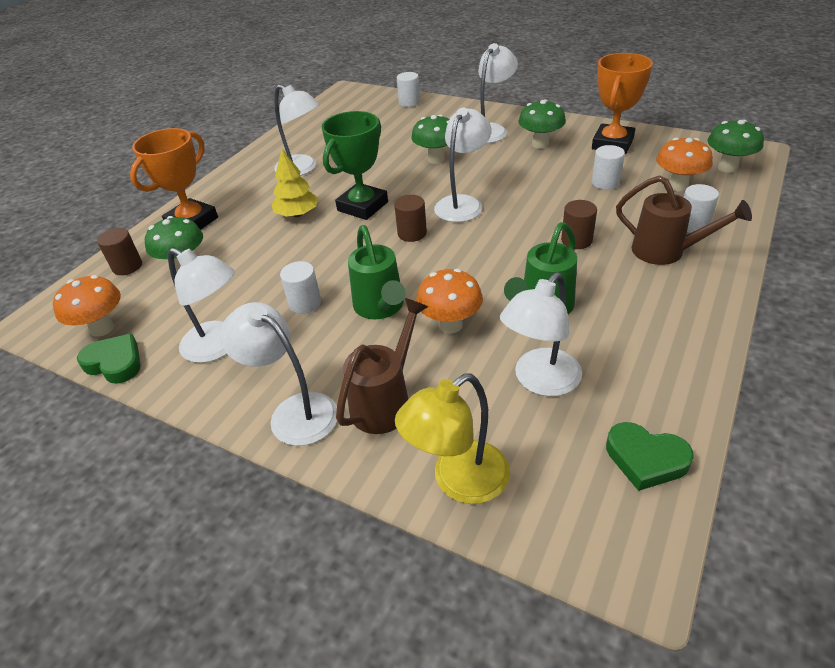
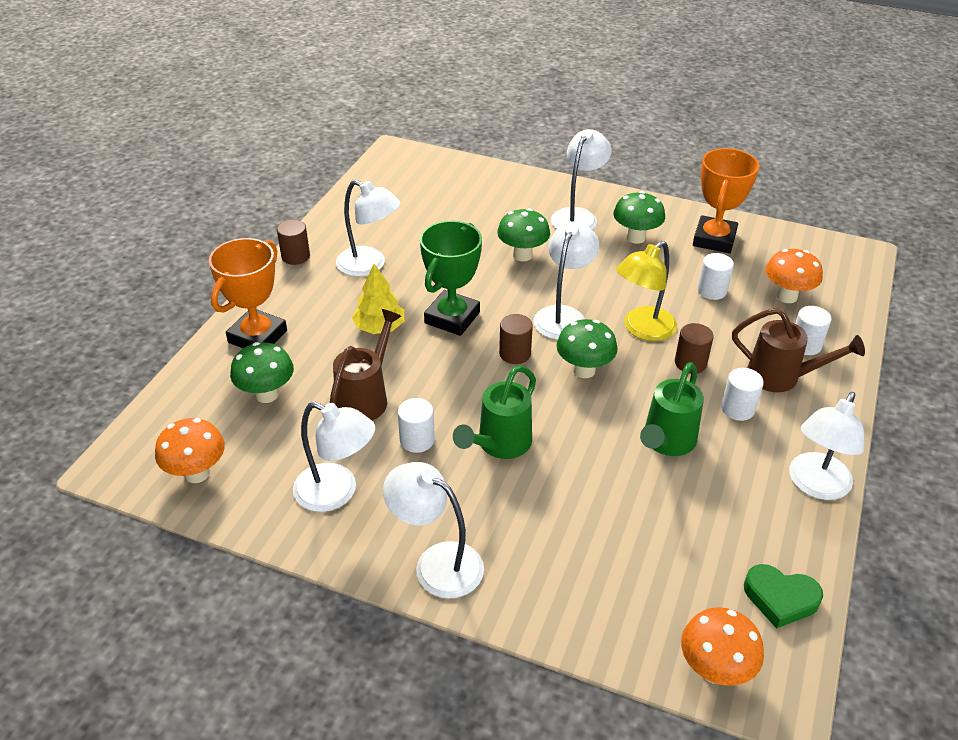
camera: 10 degrees left, 0 degrees up
green heart [77,334,141,384] -> none
brown cylinder [97,228,142,275] -> brown cylinder moved to [277,220,310,265]
brown watering can [336,298,428,434] -> brown watering can moved to [330,309,401,420]
green watering can [348,225,406,319] -> green watering can turned 60 degrees clockwise [453,365,536,459]
yellow lamp [395,373,510,504] -> yellow lamp moved to [616,241,677,341]
white cylinder [397,72,420,107] -> white cylinder moved to [721,368,764,421]
orange mushroom [416,269,483,334] -> orange mushroom moved to [681,607,764,686]
white lamp [500,272,582,396] -> white lamp moved to [789,392,864,500]
green mushroom [708,119,764,173] -> green mushroom moved to [556,319,617,378]

